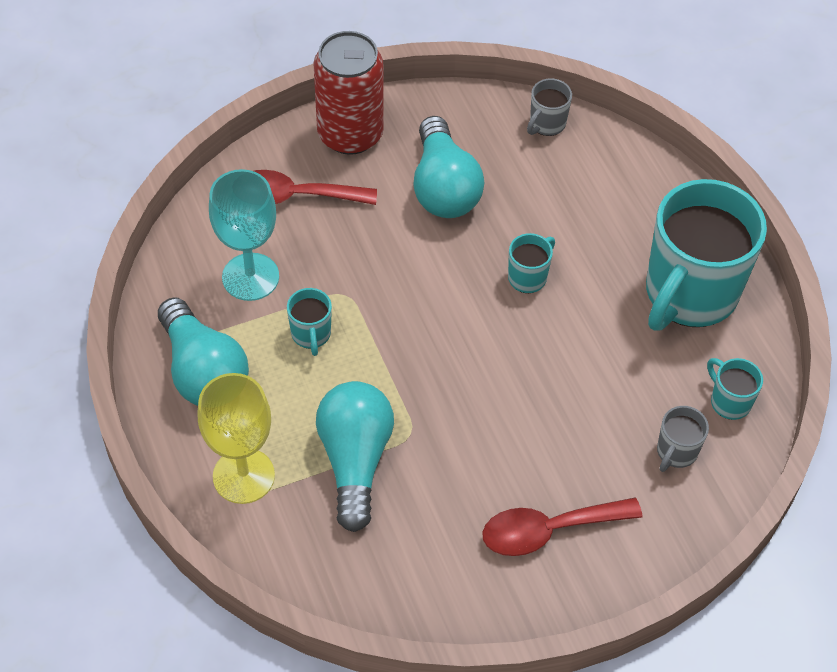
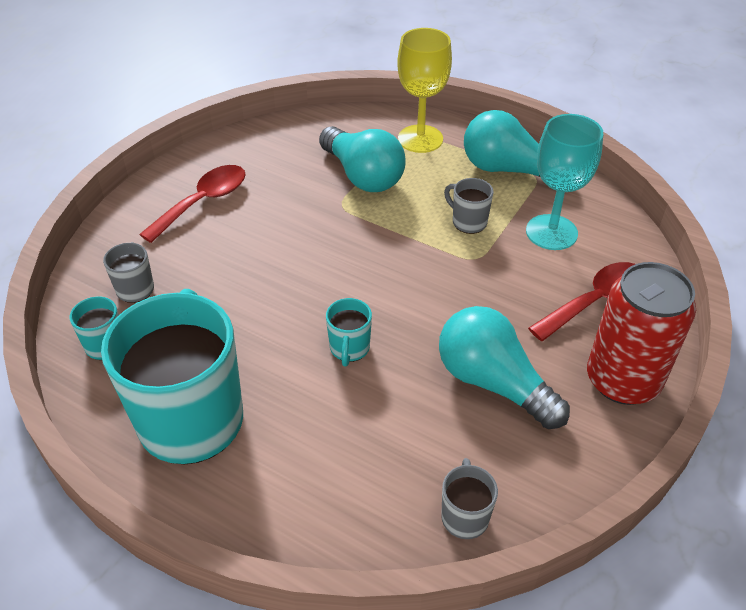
camera: 145 degrees right, 10 degrees down
turquoise mug [287,288,332,356] -> grey mug [444,178,494,234]

